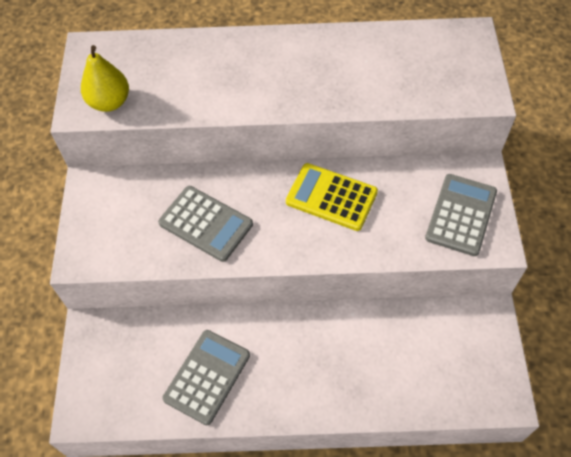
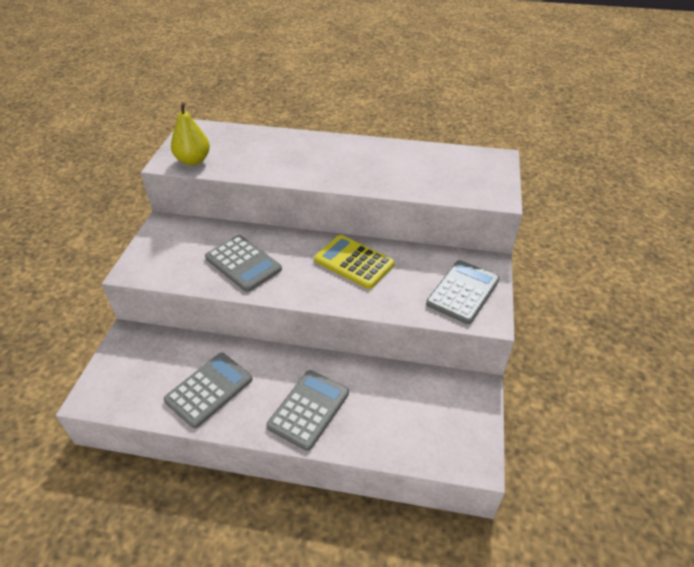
camera: 10 degrees right, 15 degrees down
none -> grey calculator [266,370,349,451]

